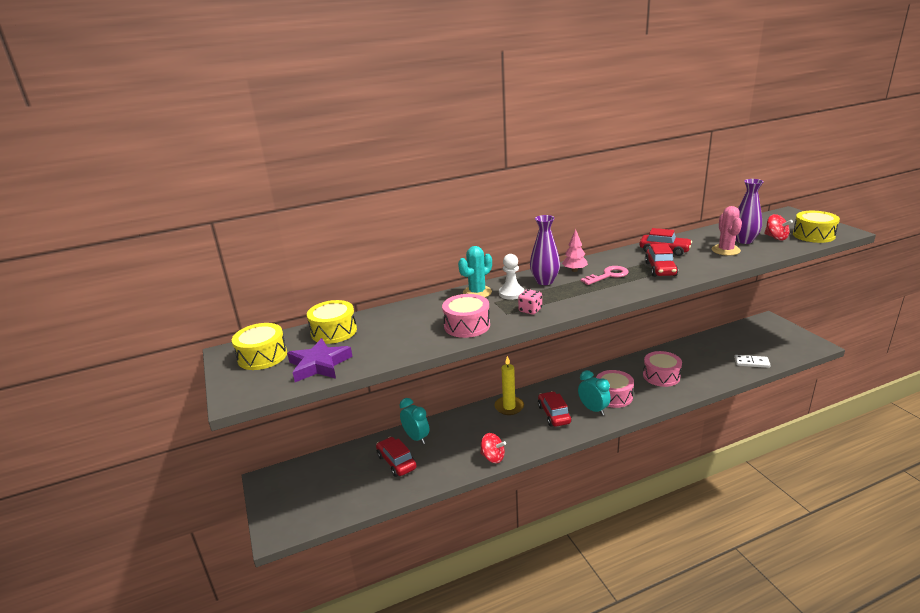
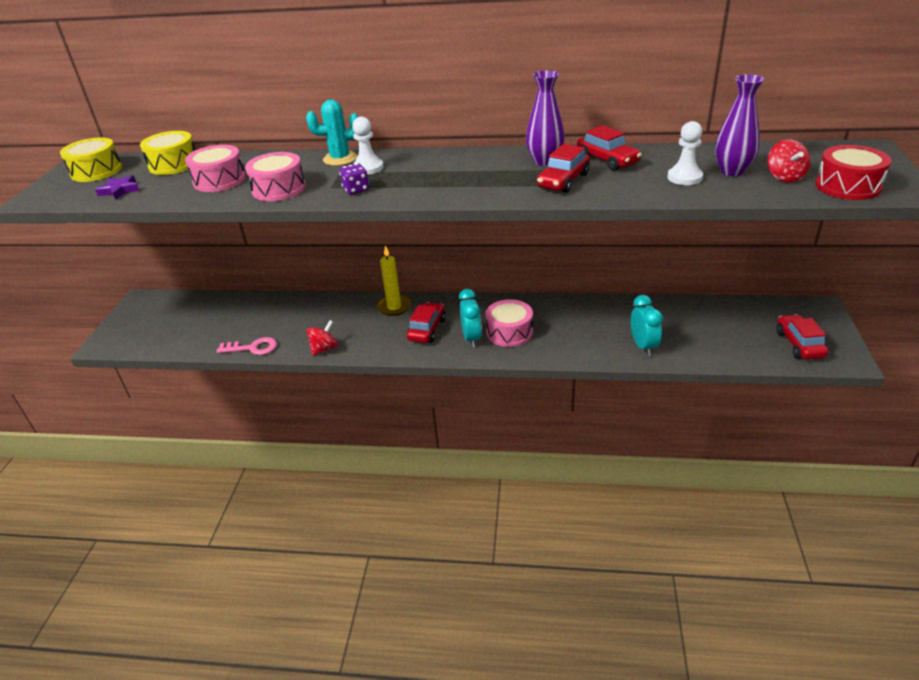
camera: 30 degrees right, 10 degrees up
purple star [287,338,353,382] -> purple star [95,175,140,200], size x0.61
red car [376,437,416,477] -> red car moved to [776,314,828,360]
turquoise clock [400,398,429,444] -> turquoise clock moved to [631,295,663,356]
red spinning top [480,433,506,463] -> red spinning top turned 105 degrees counterclockwise [307,320,338,356]
pink dice [518,289,542,315] -> purple dice [339,163,369,194]
purple vase [530,215,560,285] -> purple vase moved to [526,70,565,166]
pink tree [562,229,588,272] -> none
pink key [581,266,628,285] -> pink key moved to [216,337,277,355]
pink drum [643,351,682,387] -> pink drum moved to [185,145,246,192]
pink cactus [712,206,742,256] -> white pawn [667,121,703,185]
white domino [734,355,771,368] -> none
yellow drum [793,211,840,243] -> red drum [815,145,892,200]

